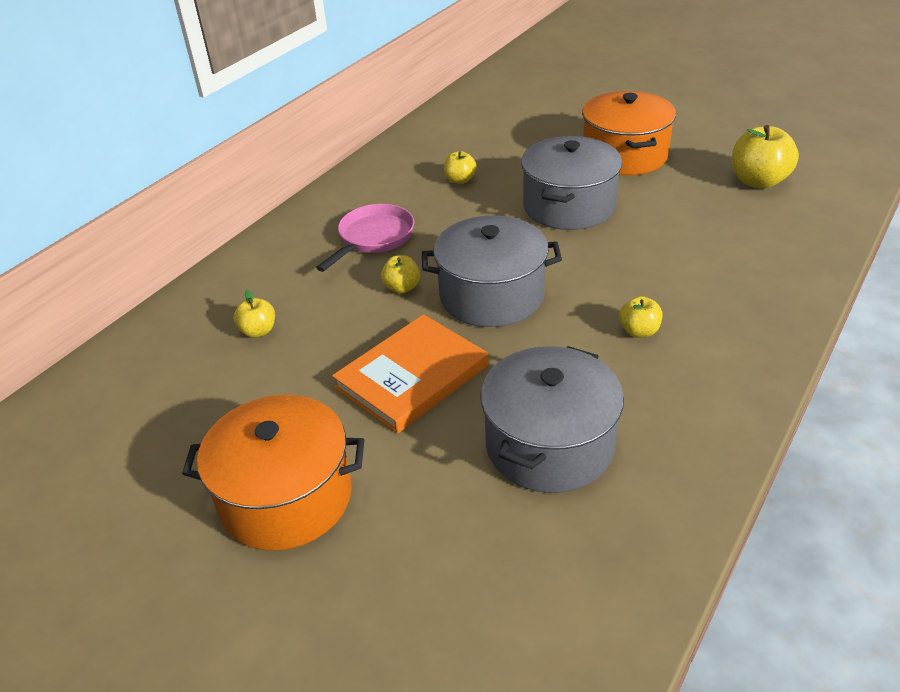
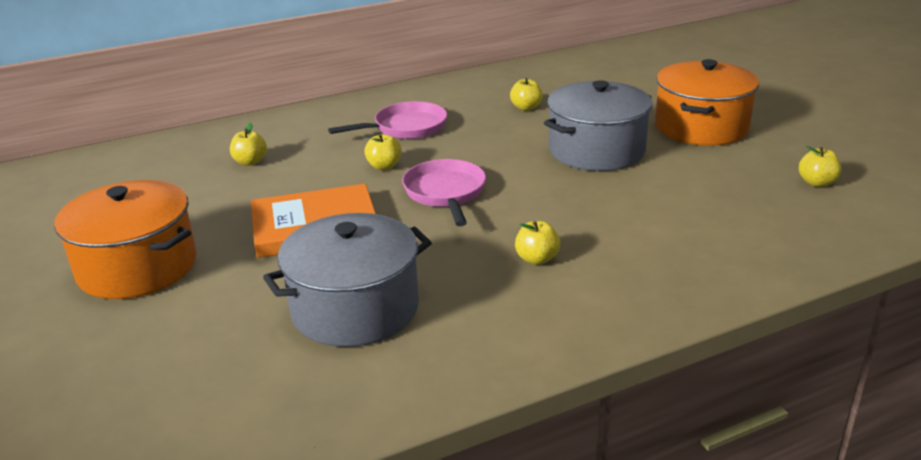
camera: 30 degrees right, 10 degrees down
grey pot [422,215,562,327] -> pink pan [402,159,486,226]
yellow apple [732,125,799,189] -> yellow apple [799,146,842,187], size x0.55

